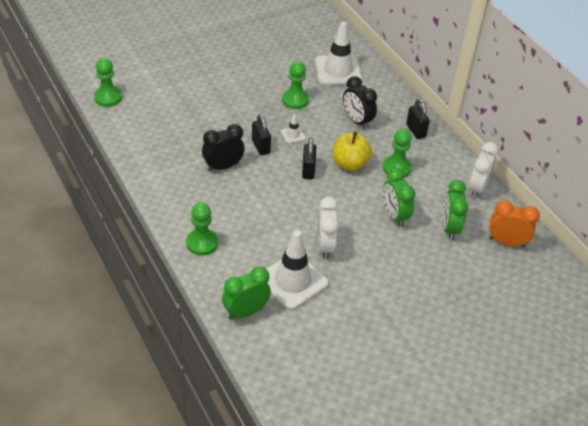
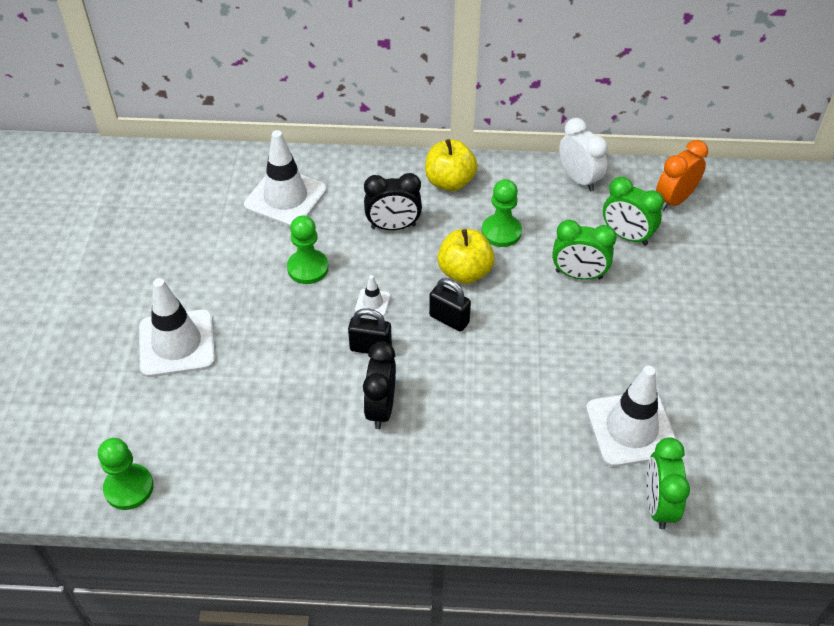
camera: 55 degrees left, 5 degrees up
green pawn [186,203,218,255] -> none
white clock [317,197,339,259] -> none
black padlock [406,99,430,139] -> yellow apple [425,139,478,191]
none -> white traffic cone [139,278,215,377]

